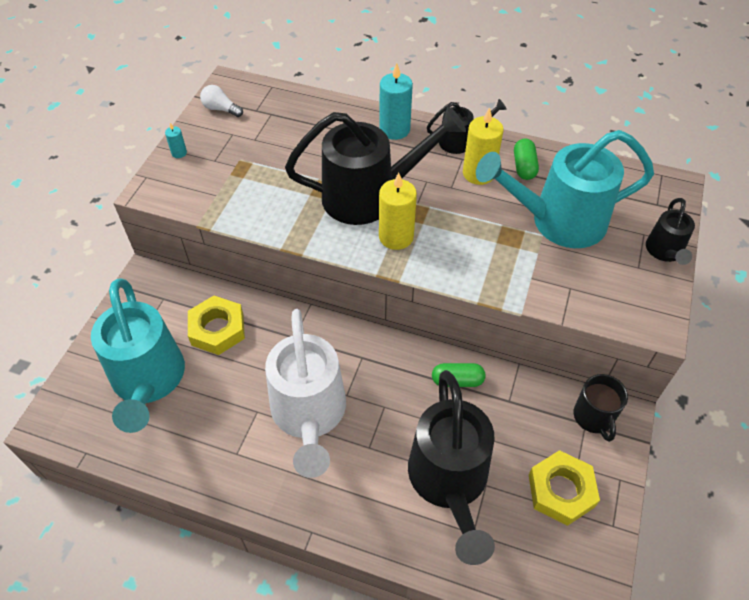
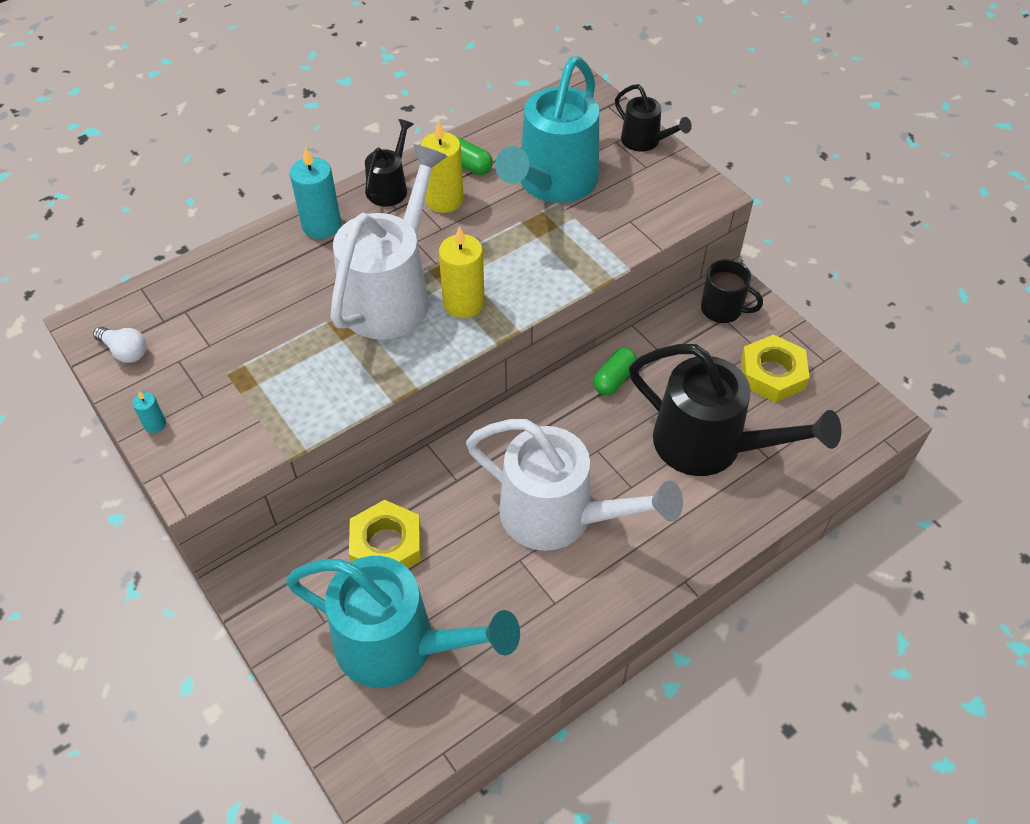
camera: 55 degrees left, 0 degrees up
white light bulb [200,85,243,117] -> white light bulb turned 120 degrees counterclockwise [93,326,147,363]
black watering can [285,106,466,225] -> white watering can [331,144,448,339]

